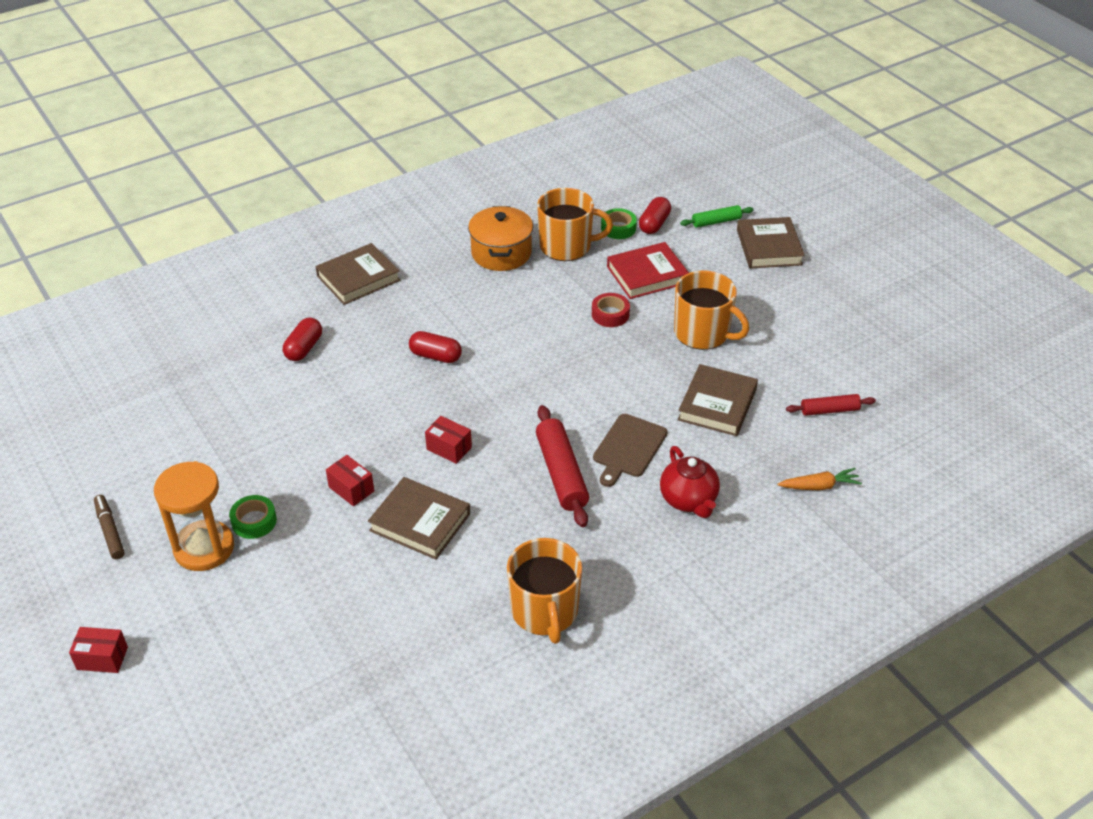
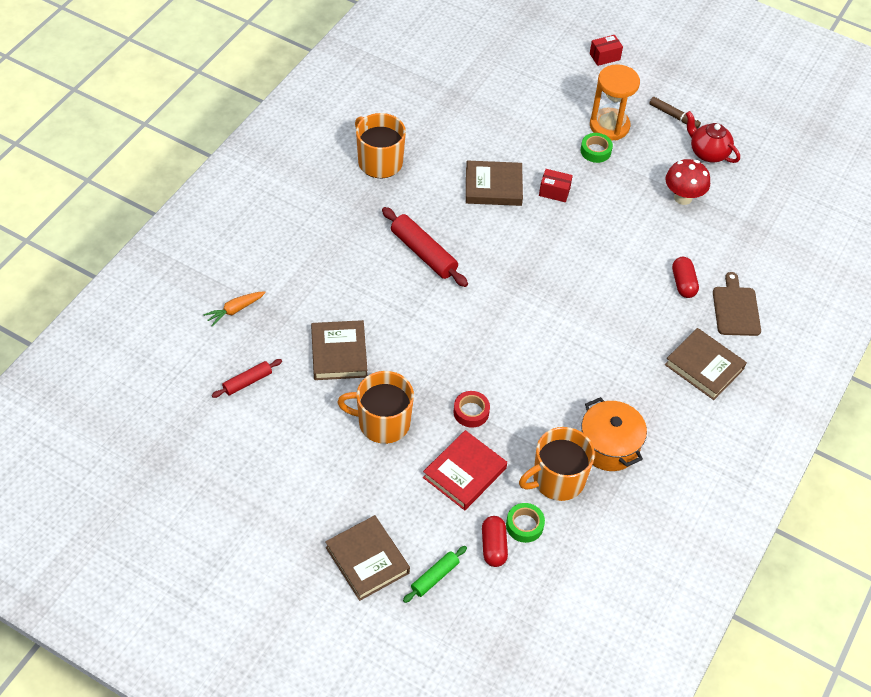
camera: 150 degrees right, 10 degrees up
brown book [315,243,400,305] -> brown book turned 75 degrees counterclockwise [665,328,747,400]
red capsule [409,331,462,363] -> none
red box [425,416,472,464] -> none
brown cutting board [593,414,668,487] -> brown cutting board moved to [713,272,761,336]
red teapot [660,446,720,518] -> red teapot moved to [686,111,740,163]
none -> red mushroom [665,159,710,205]

